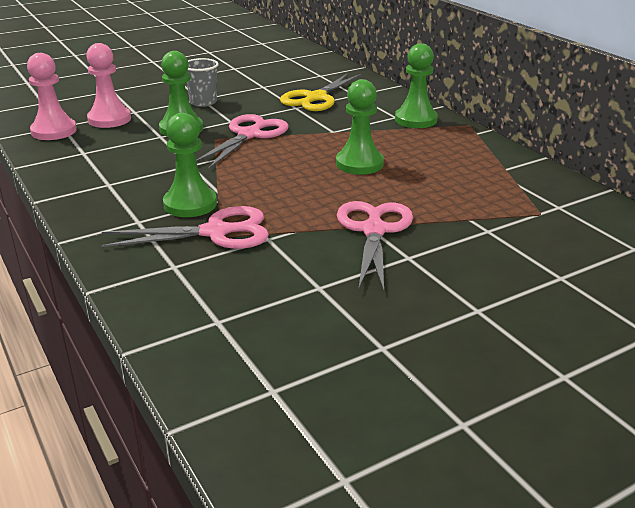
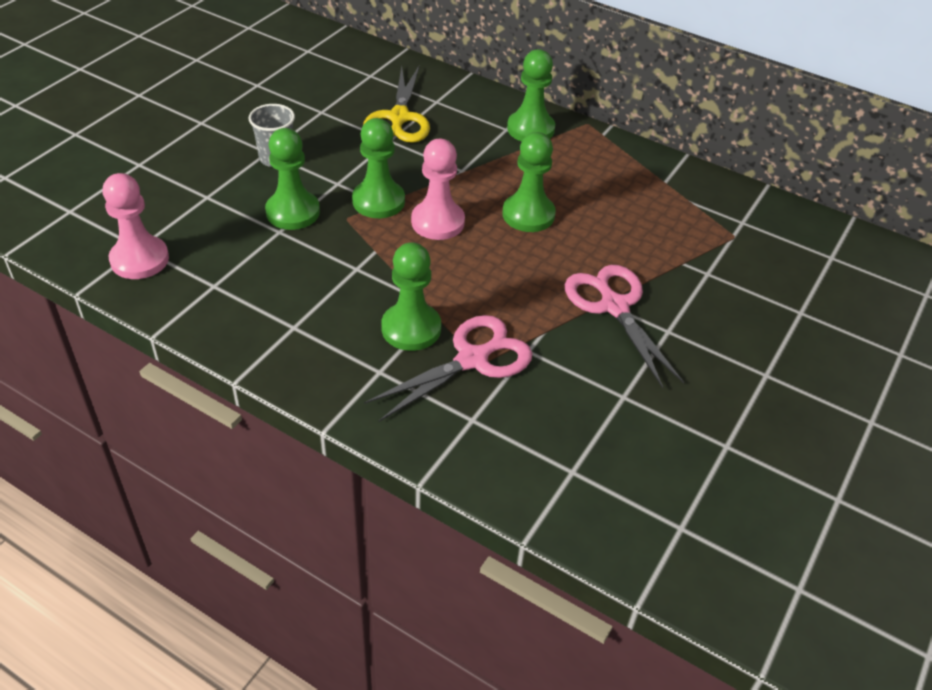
camera: 30 degrees left, 15 degrees up
pink pawn [86,43,131,128] -> pink pawn moved to [411,139,465,240]
pink scissors [196,114,289,170] -> green pawn [352,118,405,218]

